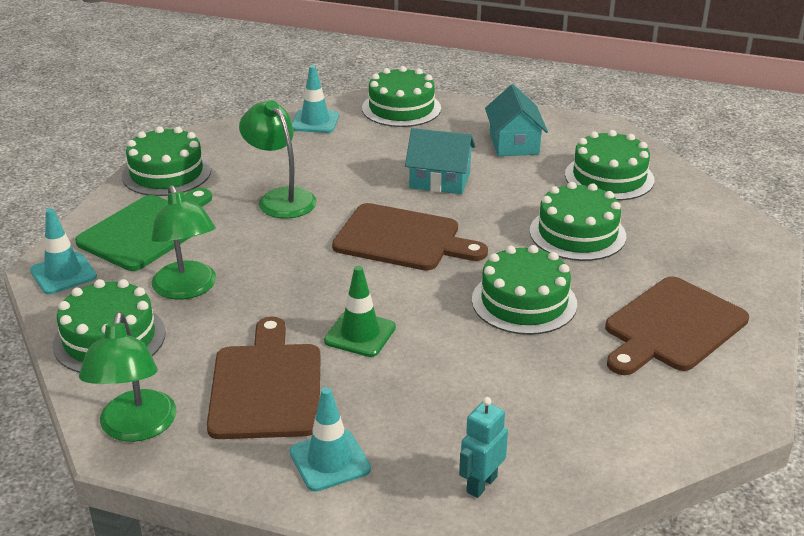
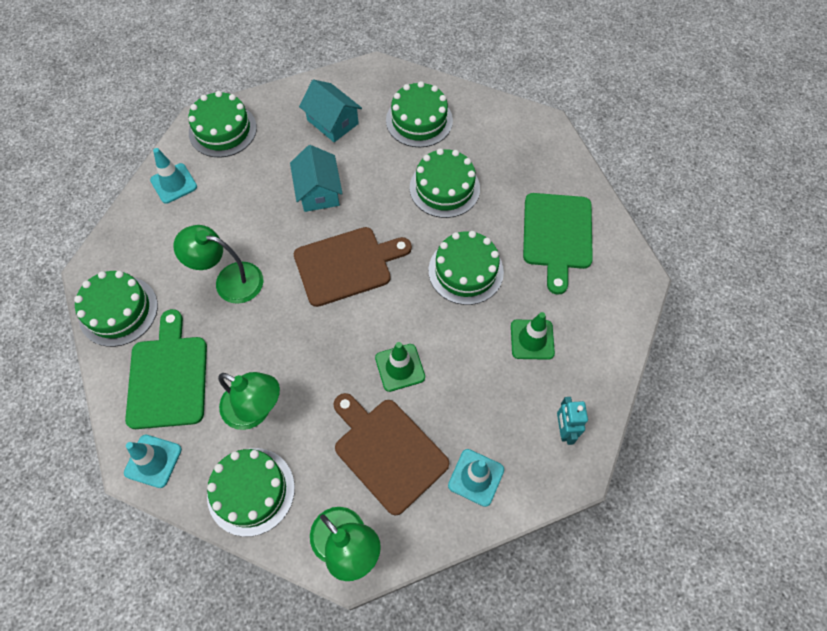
camera: 40 degrees left, 30 degrees up
turquoise house [405,128,475,194] -> turquoise house turned 75 degrees counterclockwise [290,145,343,212]
brown cutting board [605,276,749,375] -> green cutting board [523,193,593,295]
none -> green traffic cone [511,312,555,360]

